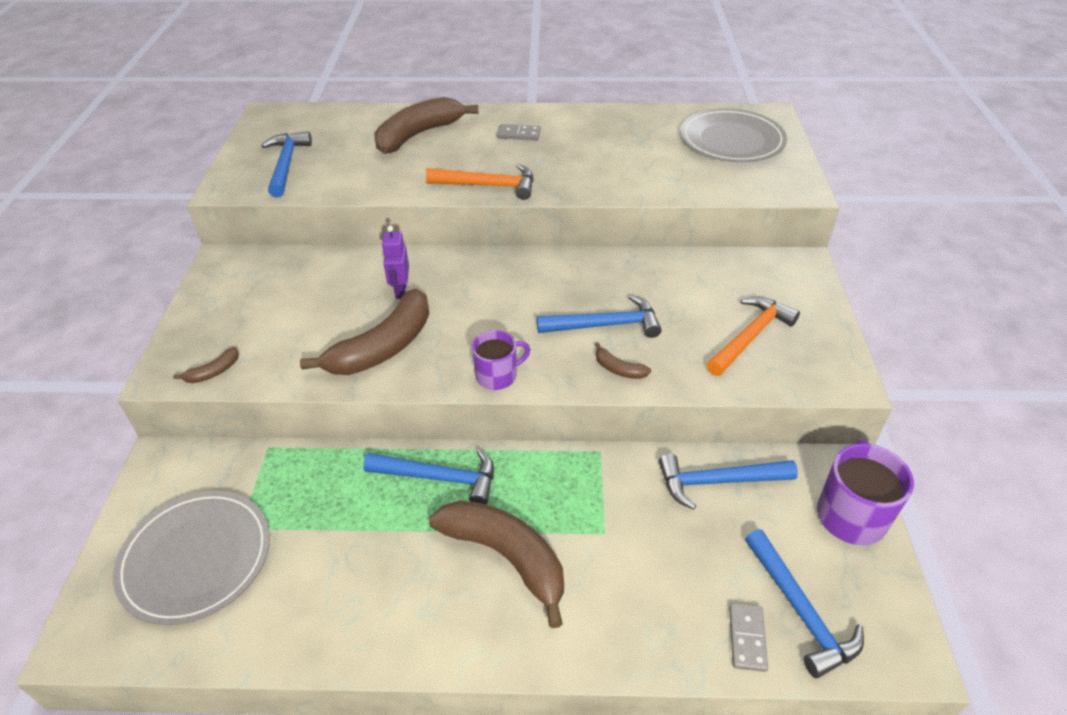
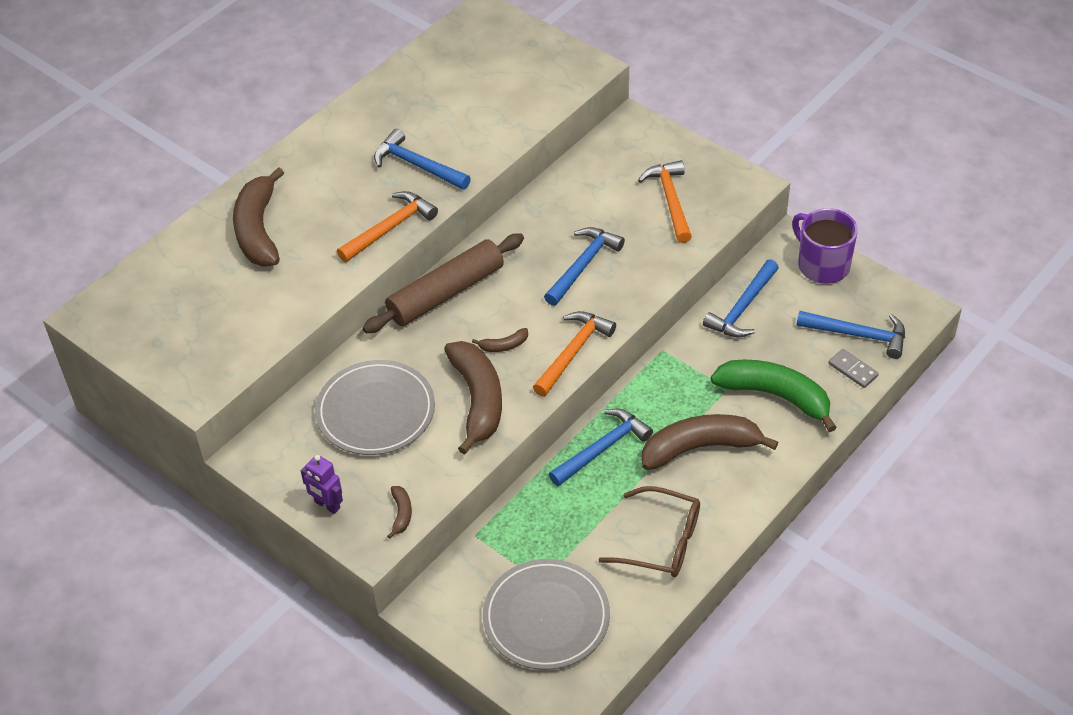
camera: 50 degrees left, 5 degrees up
blue hammer [261,131,312,198] -> blue hammer moved to [374,129,471,190]
purple robot [382,226,409,299] -> purple robot moved to [301,455,343,514]
purple mug [472,330,531,390] -> orange hammer [533,311,616,397]
grey domino [497,124,541,140] -> none
brown banana [595,343,651,379] -> brown banana moved to [472,328,528,352]
grey plate [680,108,787,162] -> grey plate moved to [315,360,435,455]
none -> brown rolling pin [363,233,524,333]
none -> brown glasses [598,486,700,577]
none -> green banana [711,360,837,432]

